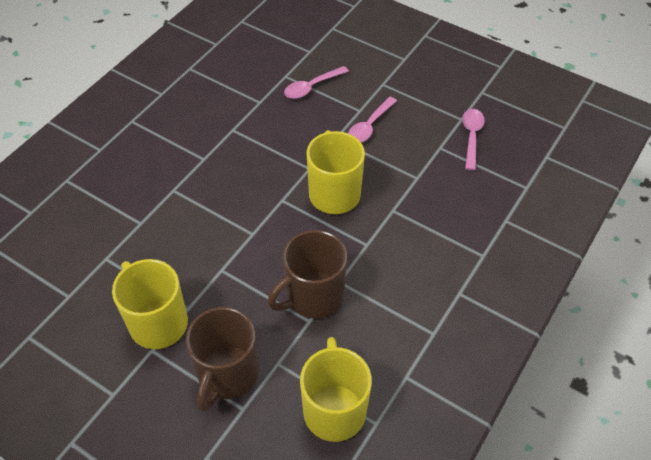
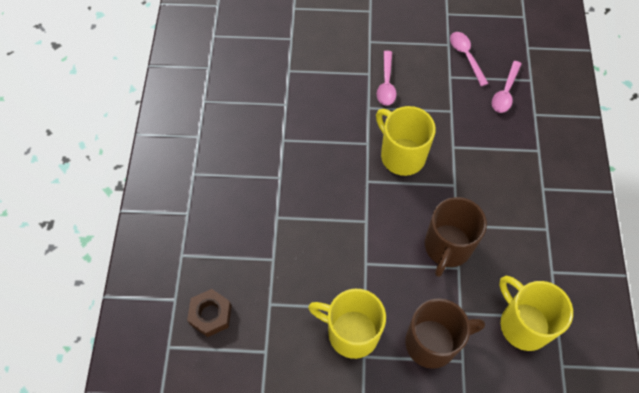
camera: 30 degrees left, 10 degrees up
brown mug [186,307,259,412] -> brown mug turned 90 degrees counterclockwise [405,298,485,369]
pink spoon [284,66,349,99] -> pink spoon moved to [492,61,522,113]
none -> brown nut [187,289,232,337]

